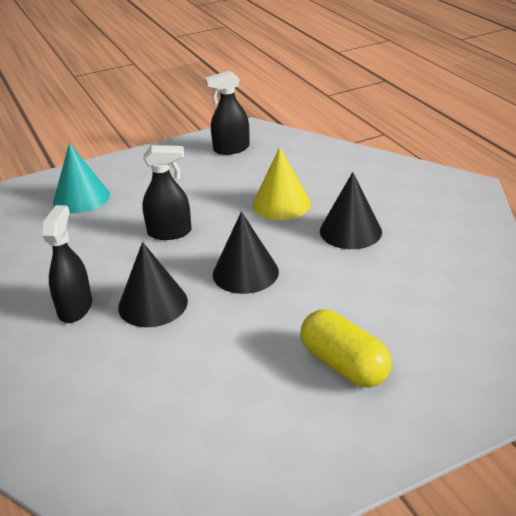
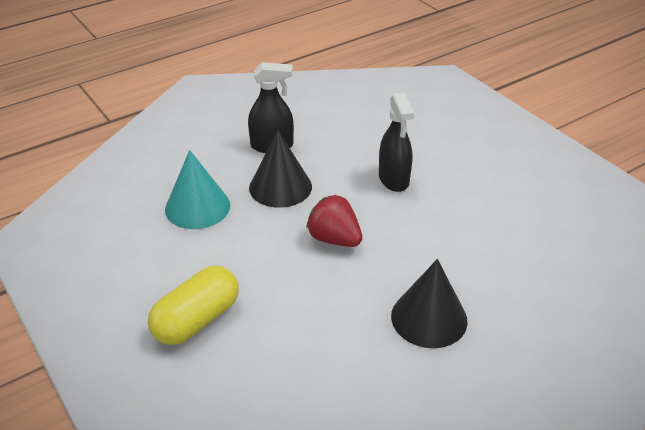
camera: 80 degrees right, 5 degrees up
turquoise cone [53,143,110,214] -> turquoise cone moved to [165,150,230,229]
black spray bottle [205,71,250,155] -> none
black cone [213,212,279,294] -> red strawberry [306,195,362,247]
yellow cone [252,147,311,220] -> none

